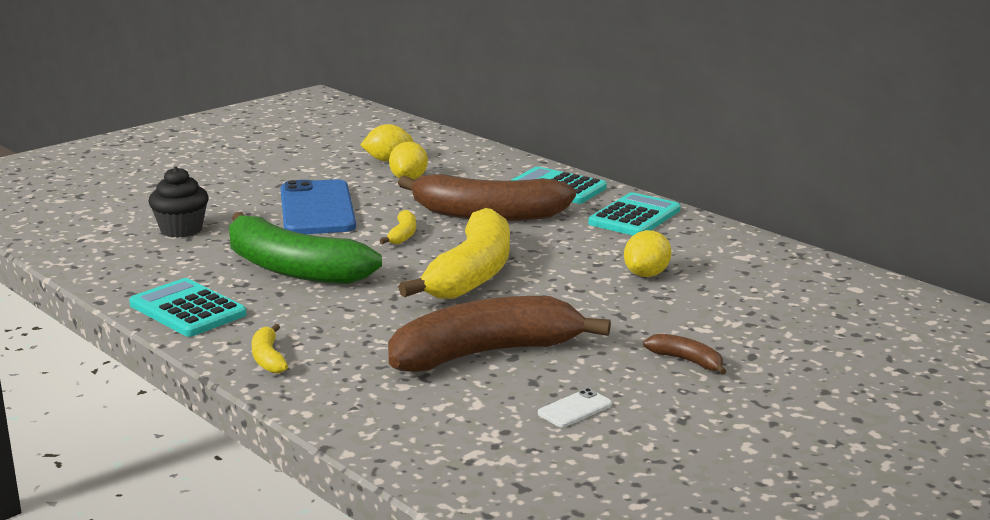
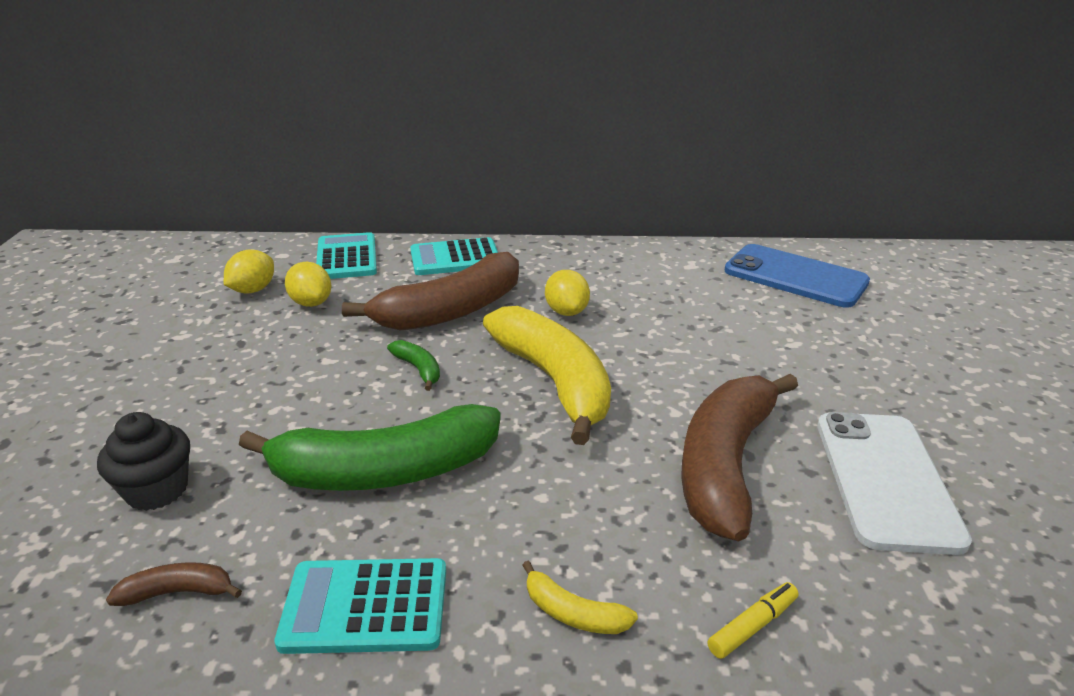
camera: 45 degrees left, 10 degrees up
blue phone [280,179,356,234] -> blue phone moved to [725,244,870,308]
yellow banana [380,210,416,244] -> green banana [387,340,440,391]
white phone [538,388,612,427] -> white phone [817,412,972,555], size x2.48
turquoise calculator [588,192,681,235] -> turquoise calculator moved to [316,232,377,279]
yellow lemon [624,230,671,277] -> yellow lemon moved to [545,270,590,316]
brown banana [643,334,727,375] -> brown banana moved to [106,562,242,606]
none -> yellow marker [707,582,798,659]

